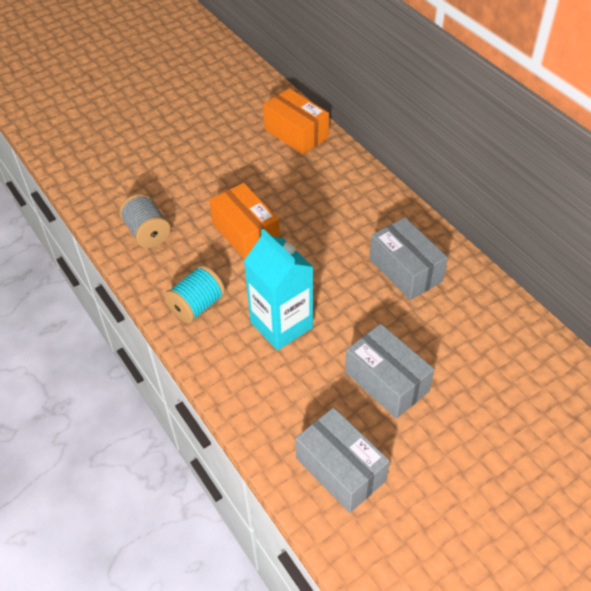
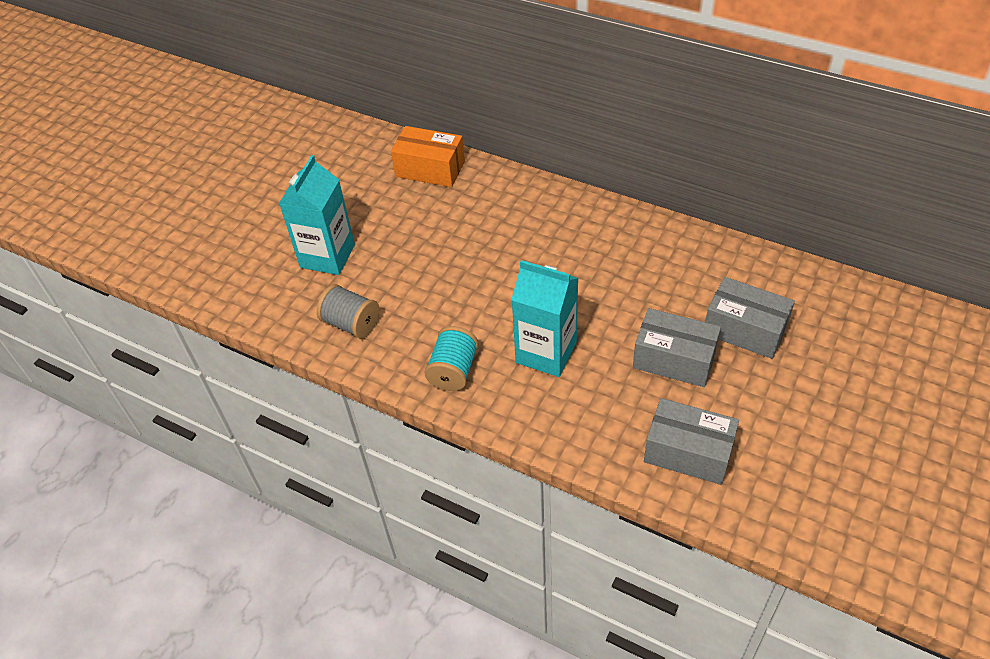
camera: 25 degrees left, 0 degrees up
orange box [209,183,280,260] -> none
grey box [369,217,448,300] -> grey box moved to [705,277,795,359]
none -> turquoise carton [279,155,355,275]

